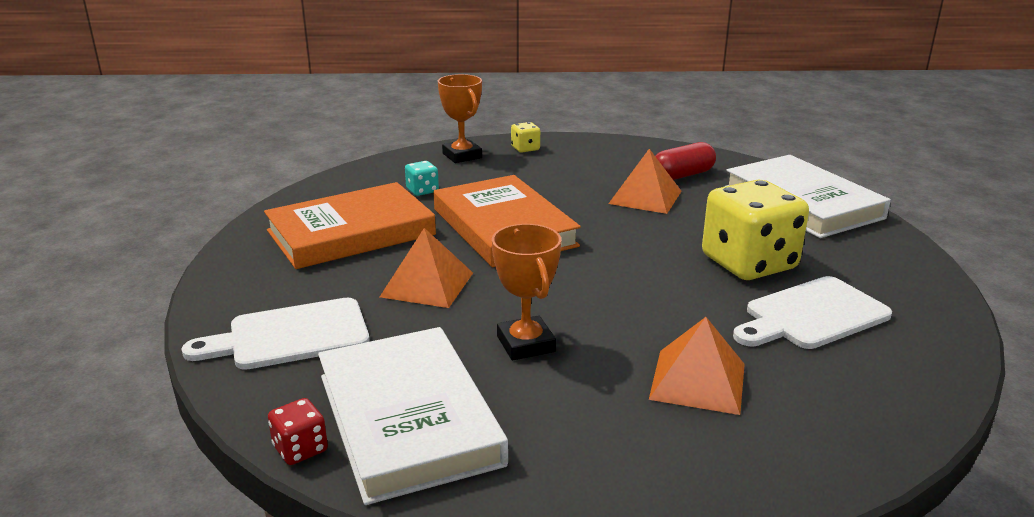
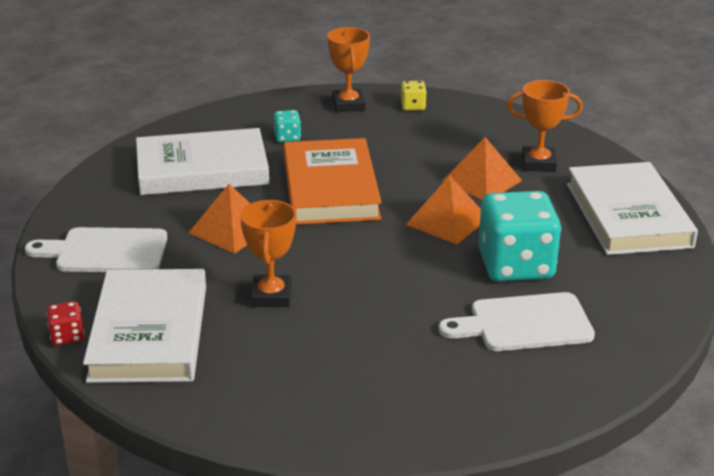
camera: 20 degrees right, 5 degrees up
orange book [264,182,436,269] -> white book [136,128,269,195]
orange pyramid [649,317,745,415] -> orange pyramid moved to [406,176,481,244]
red capsule [655,142,716,180] -> orange trophy [507,80,583,172]
yellow dice [702,180,809,280] -> turquoise dice [478,191,561,281]

